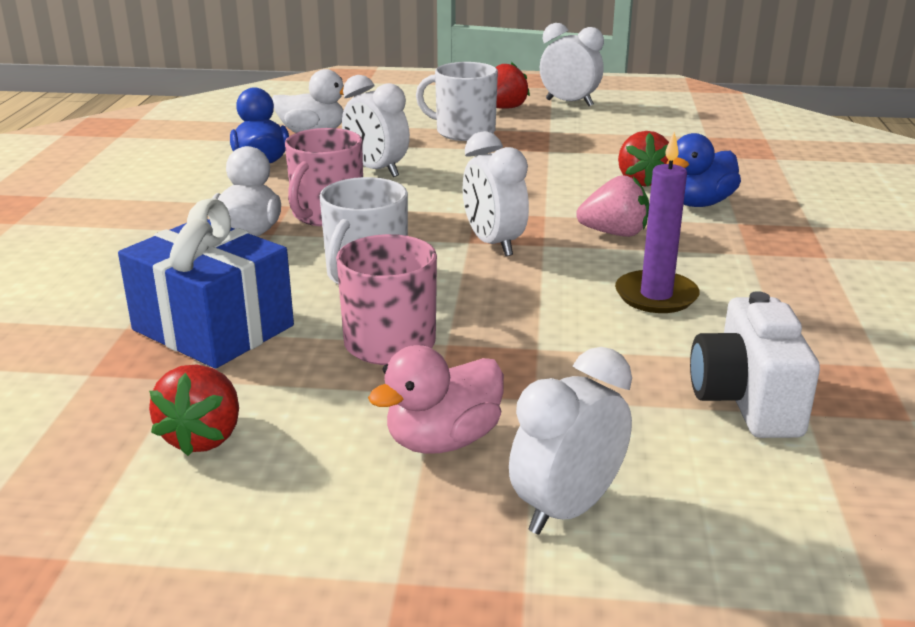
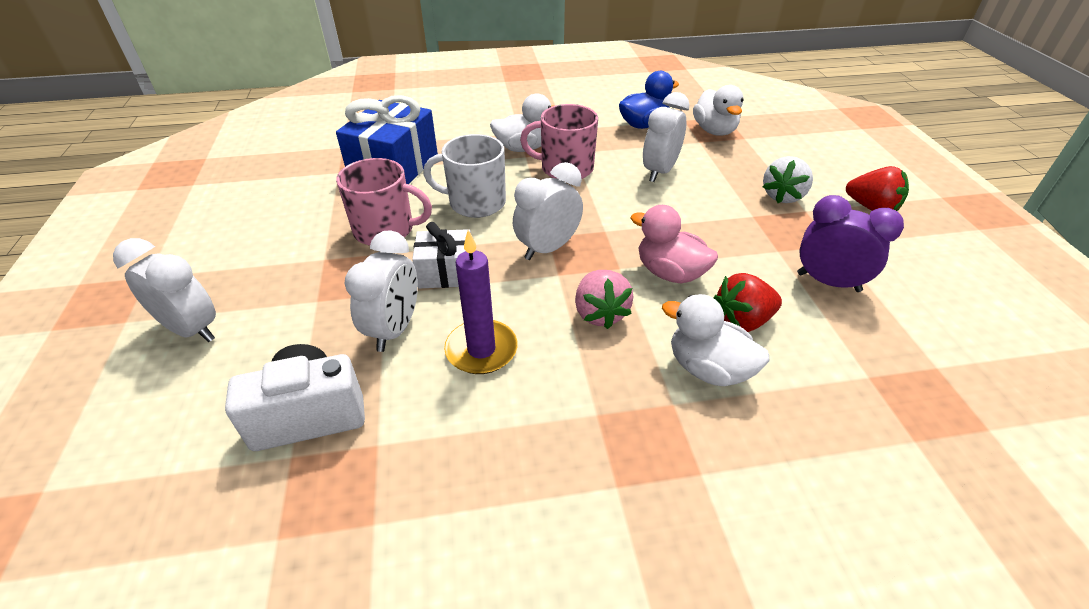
camera: 75 degrees right, 15 degrees up
red strawberry [149,365,239,456] -> none
pink duck [368,345,504,454] -> pink duck moved to [631,205,718,283]
white mug [416,62,498,141] -> white strawberry [763,156,813,203]
white clock [540,23,604,106] -> white clock moved to [344,231,418,352]
blue duck [667,133,741,207] -> white duck [662,294,769,386]
none -> white gift [412,222,471,288]
none -> purple clock [797,195,904,292]

